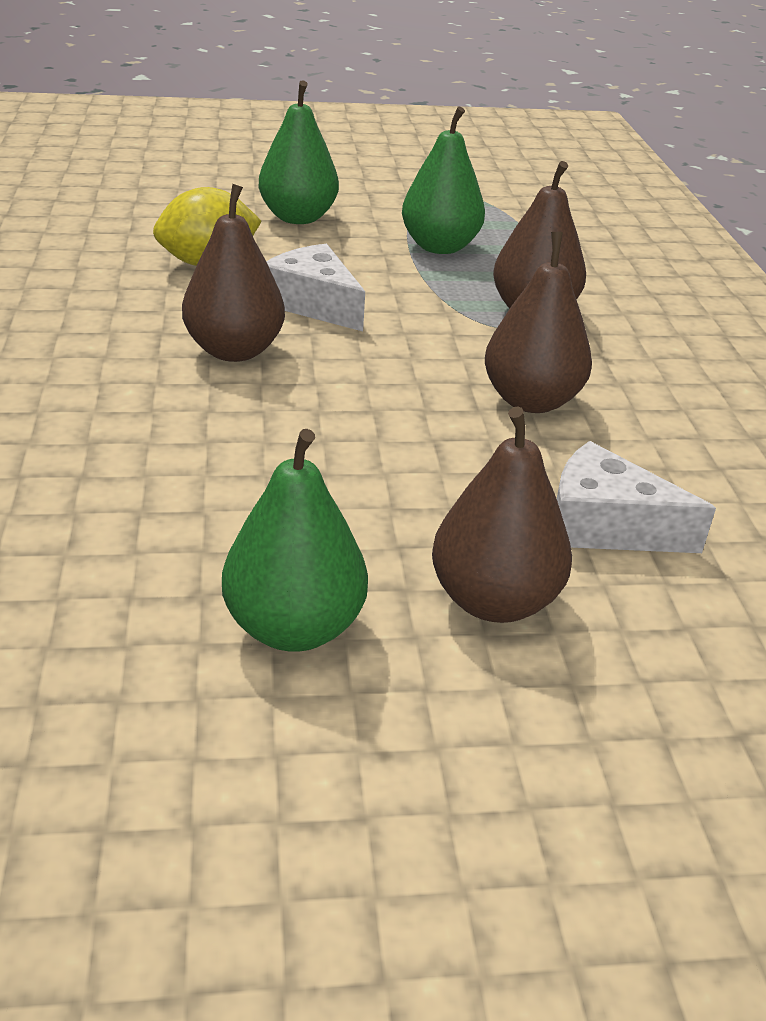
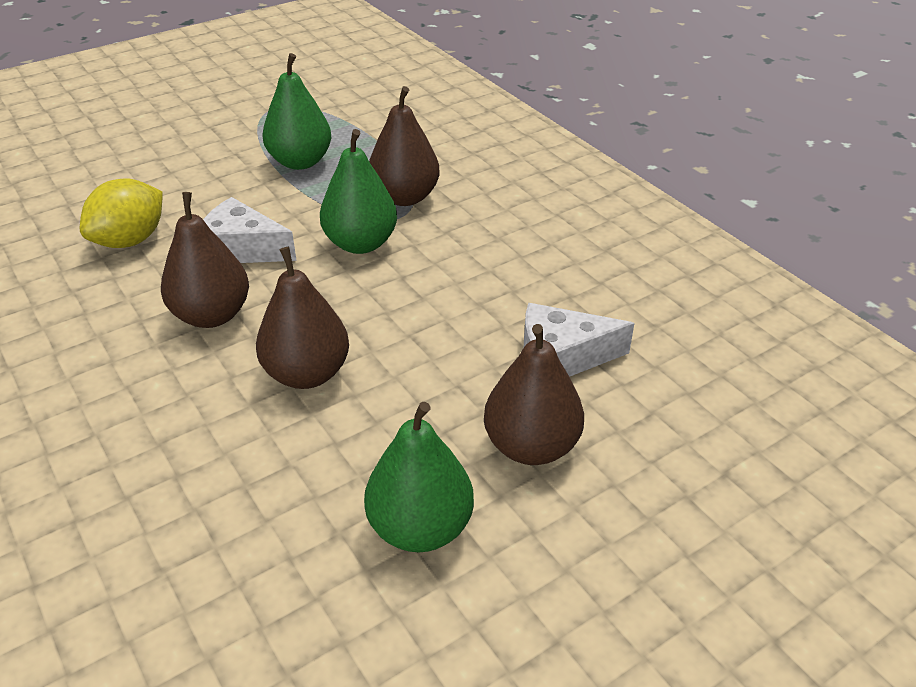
camera: 25 degrees left, 5 degrees up
green pear [259,80,339,224] -> green pear moved to [320,129,397,254]
brown pear [485,232,592,413] -> brown pear moved to [256,247,349,389]

